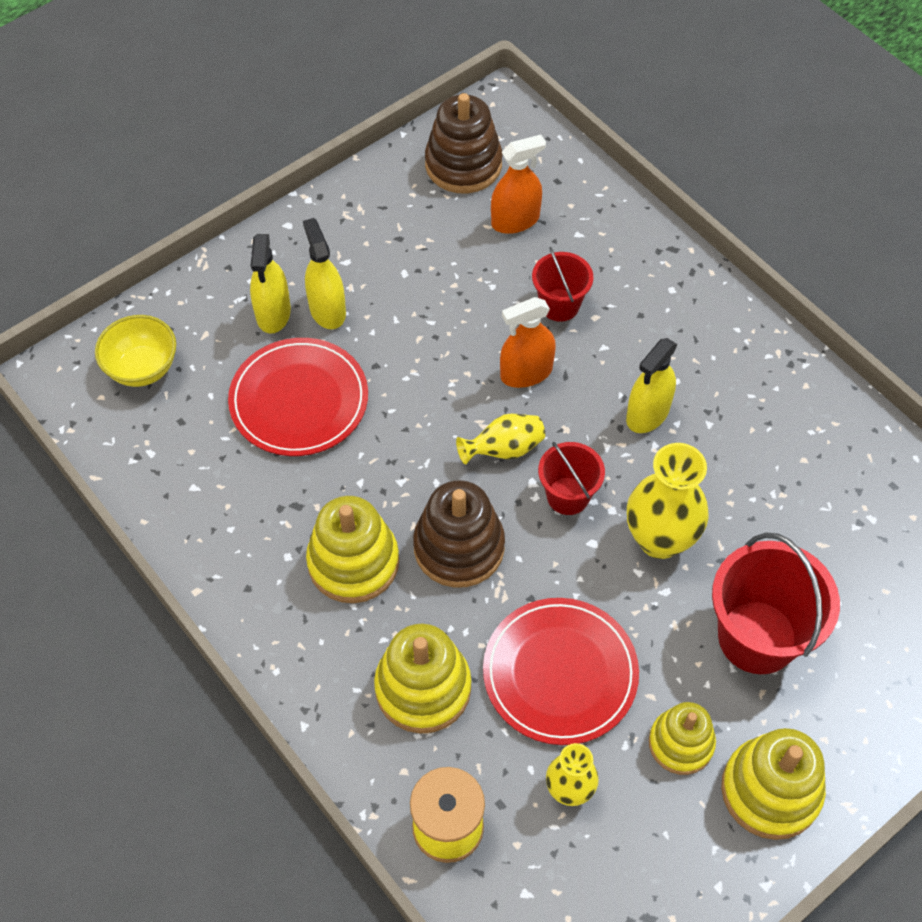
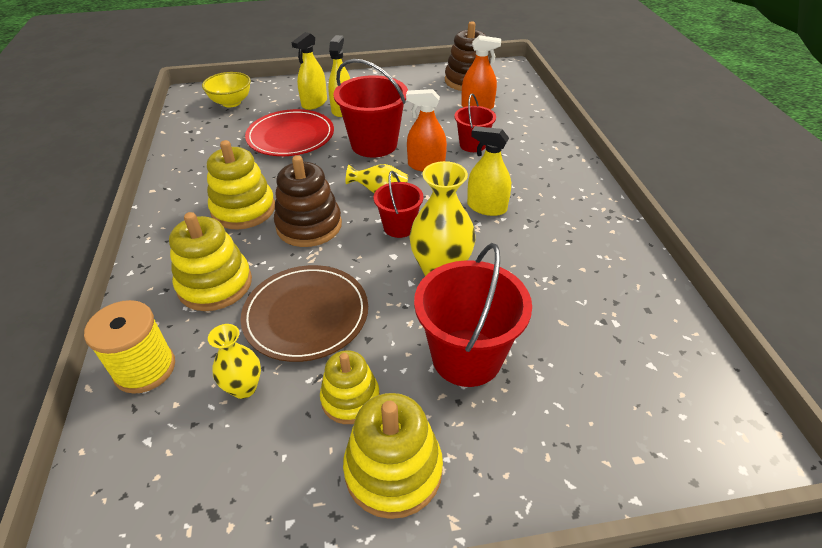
camera: 30 degrees right, 15 degrees down
red plate [483,598,639,745] -> brown plate [240,265,368,362]
yellow spray bottle [626,338,677,433] -> yellow spray bottle turned 45 degrees clockwise [467,126,511,216]
none -> red bucket [333,59,408,157]

